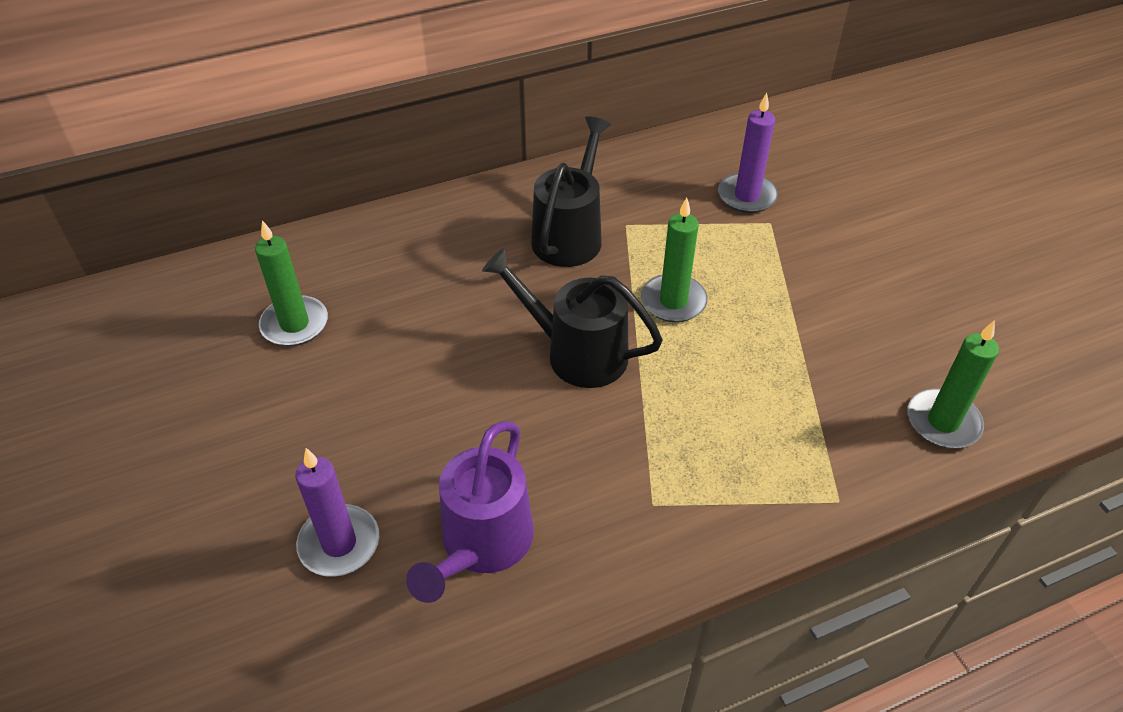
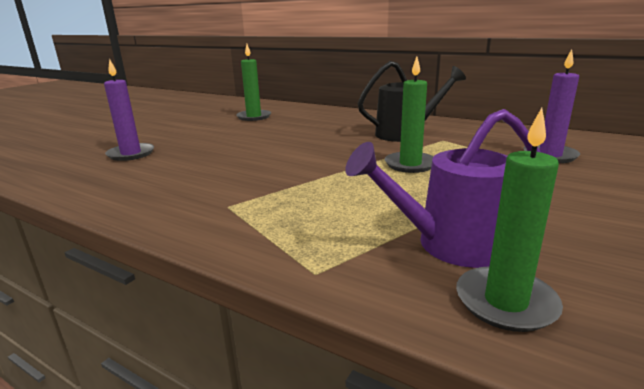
camera: 55 degrees right, 25 degrees down
purple watering can [406,421,534,603] -> purple watering can moved to [345,109,540,268]
black watering can [482,248,663,388] -> none

